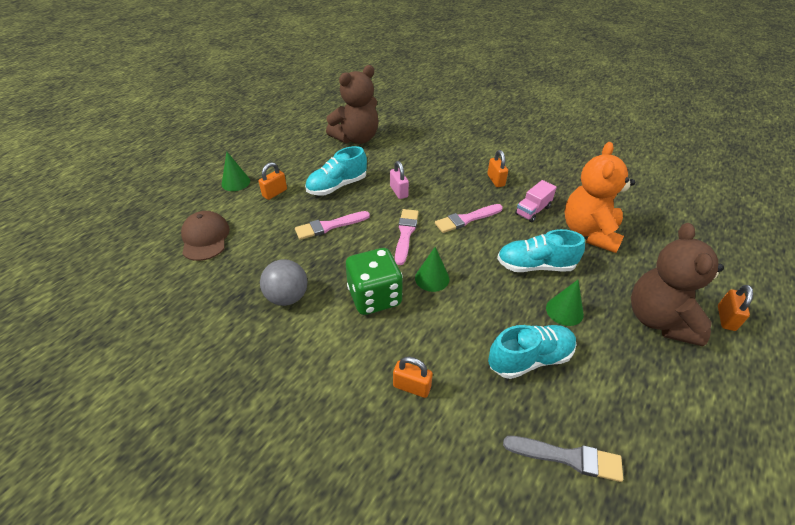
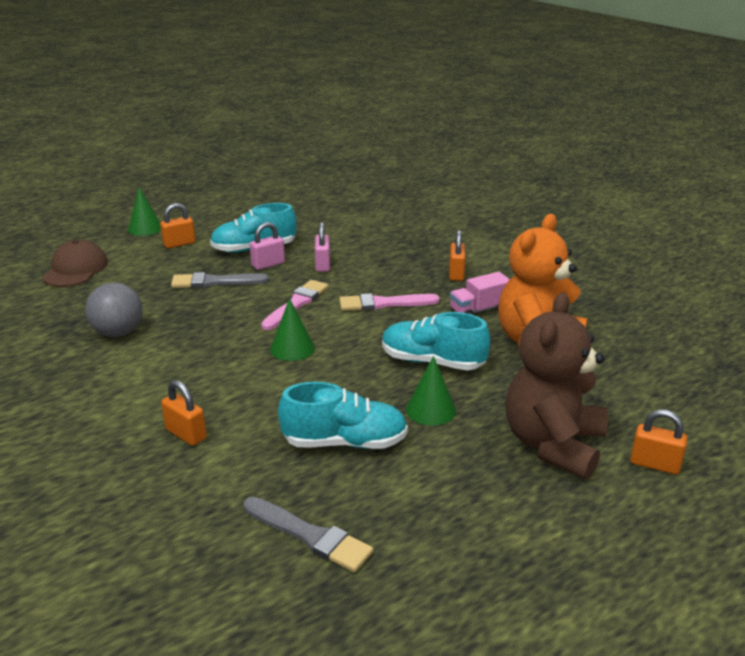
camera: 20 degrees right, 15 degrees down
pink brush [295,211,370,240] -> grey brush [171,272,269,288]
brown teddy bear [326,65,379,144] -> none
green dice [346,248,403,315] -> none
orange padlock [718,285,753,331] -> orange padlock turned 75 degrees clockwise [630,410,687,474]
none -> pink padlock [250,222,285,270]

